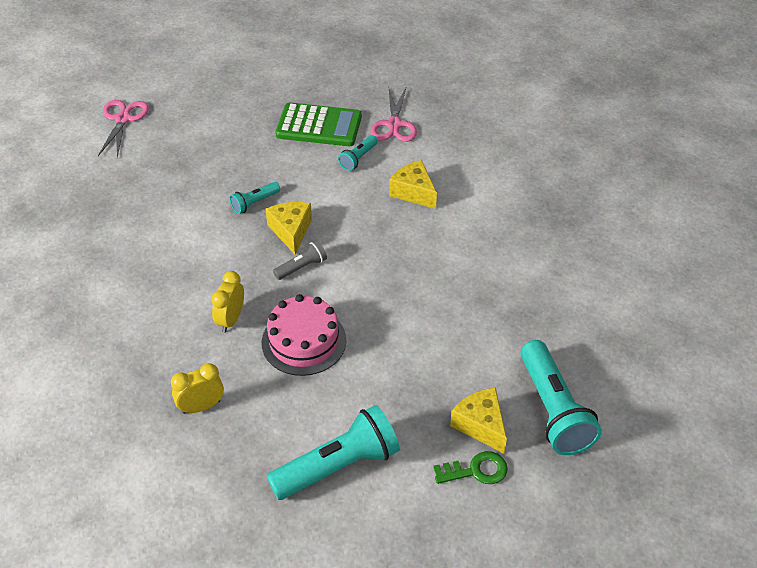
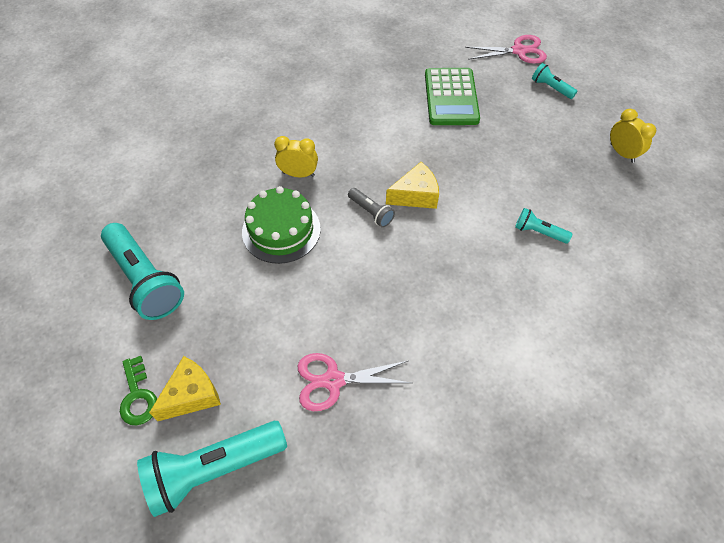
camera: 80 degrees right, 10 degrees up
yellow clock [171,363,224,414] -> yellow clock moved to [610,109,656,163]
turquoise flashlight [230,182,280,214] -> turquoise flashlight moved to [532,63,577,99]
pink cake [262,294,346,376] -> green cake [242,186,321,264]
green calculator [275,103,362,146] -> green calculator moved to [425,68,480,125]
pink scissors [370,86,417,142] -> pink scissors moved to [298,353,411,411]
yellow cheese [389,160,437,209] -> none

